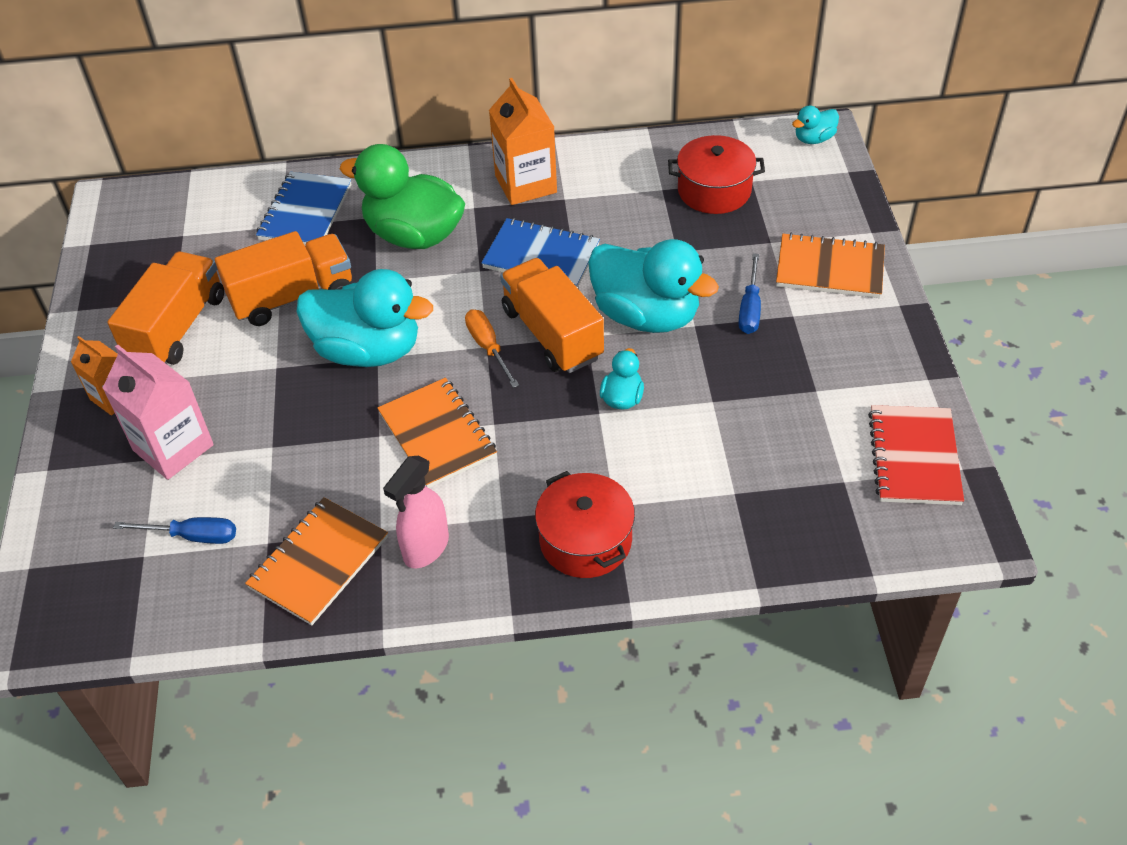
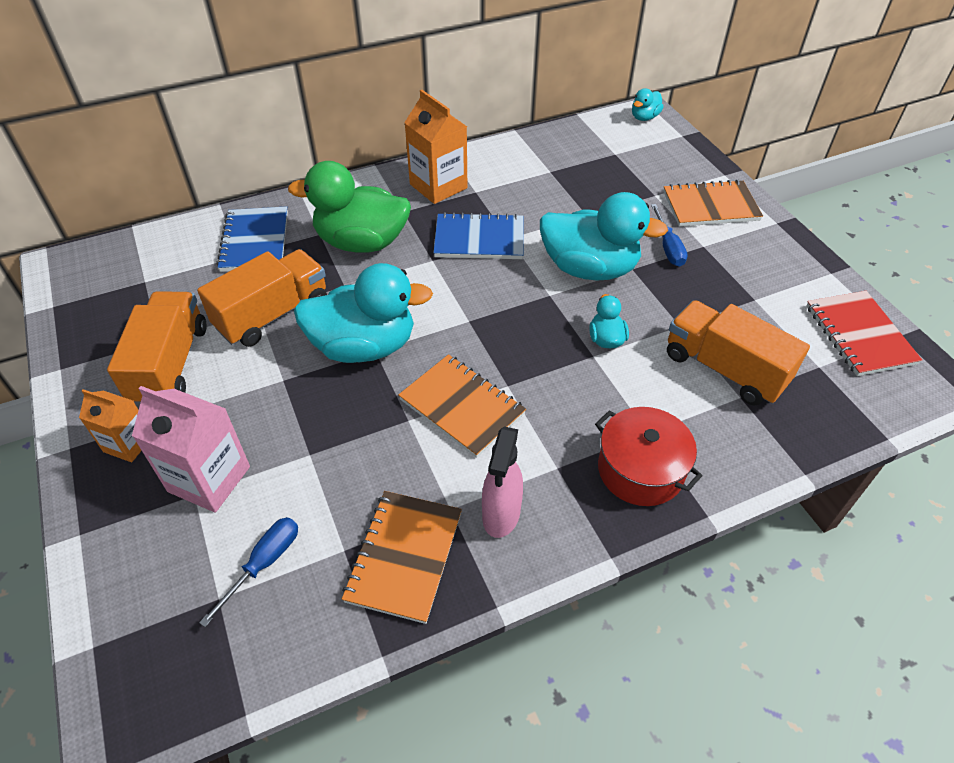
camera: 20 degrees left, 0 degrees up
blue screwdriver [113,517,236,544] -> blue screwdriver turned 45 degrees counterclockwise [199,517,298,627]
orange screwdriver [465,309,519,388] -> none
orange truck [500,258,604,373] -> orange truck moved to [667,300,810,405]
red pot [668,135,765,214] -> none

